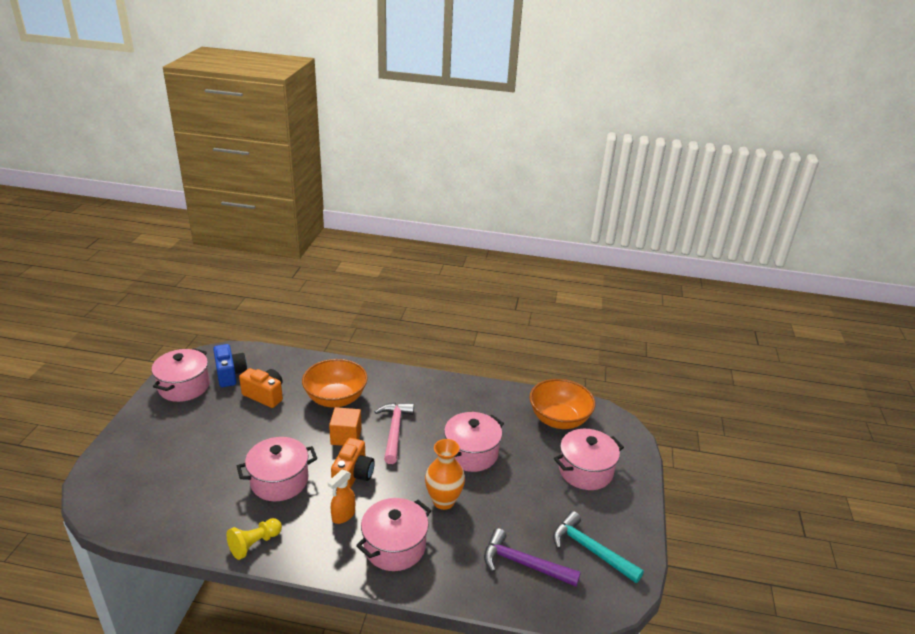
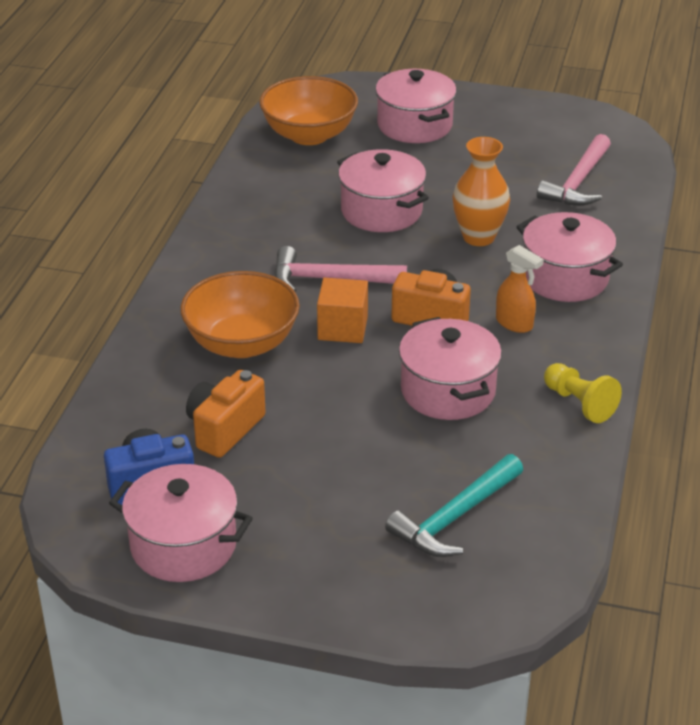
camera: 85 degrees left, 5 degrees up
purple hammer [484,528,581,587] -> pink hammer [537,134,611,206]
turquoise hammer [553,511,644,583] -> turquoise hammer moved to [385,454,523,557]

